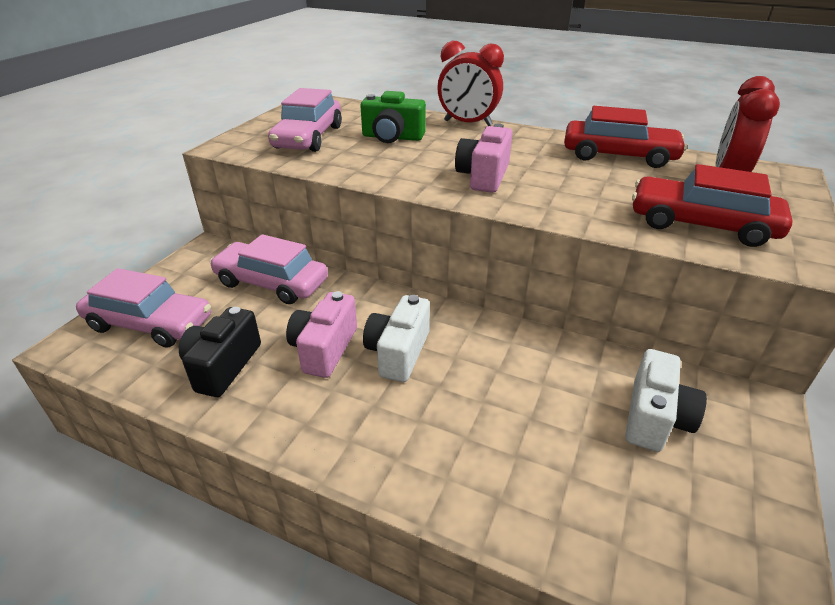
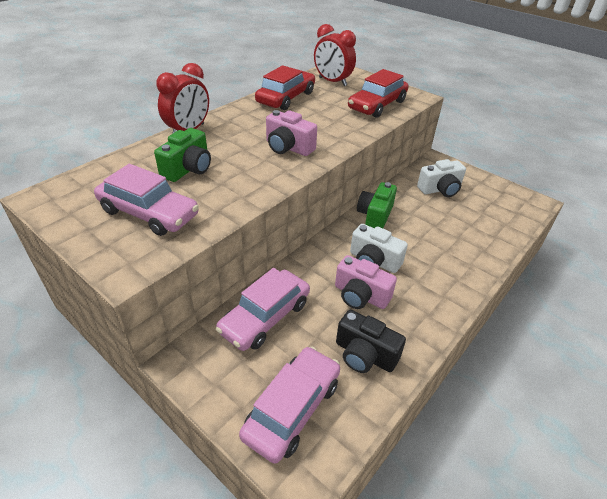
camera: 75 degrees left, 5 degrees up
white camera [625,349,707,452] -> white camera turned 120 degrees clockwise [417,159,466,197]
none -> green camera [357,182,397,228]

